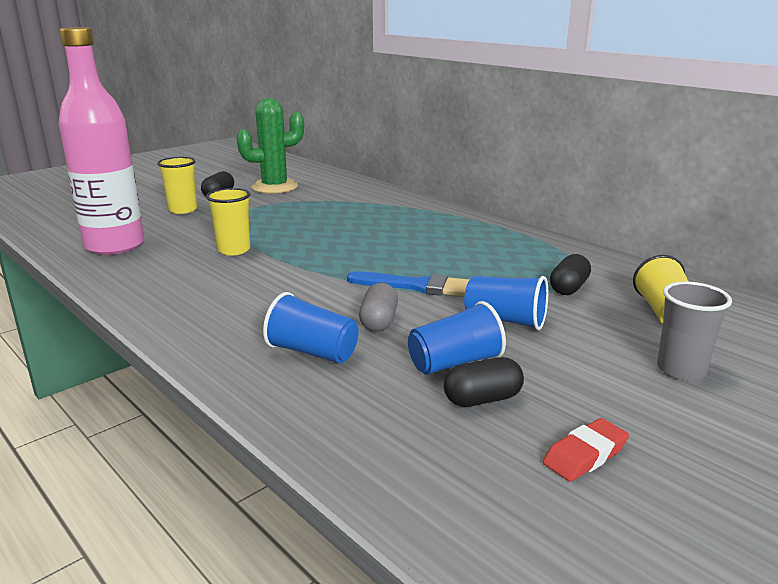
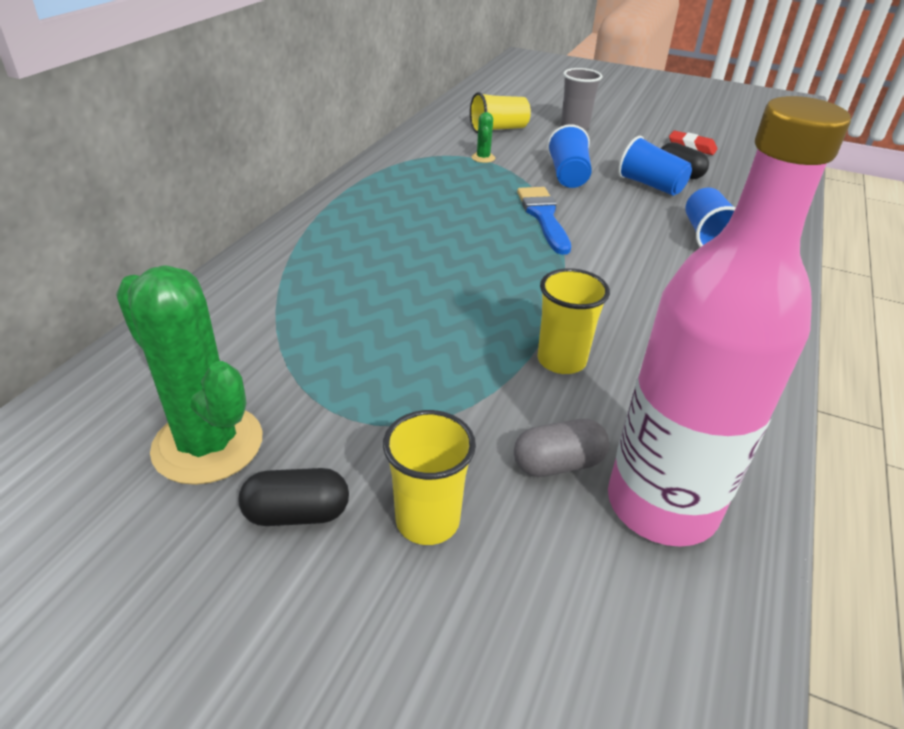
camera: 115 degrees left, 15 degrees up
grey capsule [359,283,398,332] -> grey capsule moved to [514,419,609,477]
black capsule [550,254,591,295] -> green cactus [471,112,495,163]

